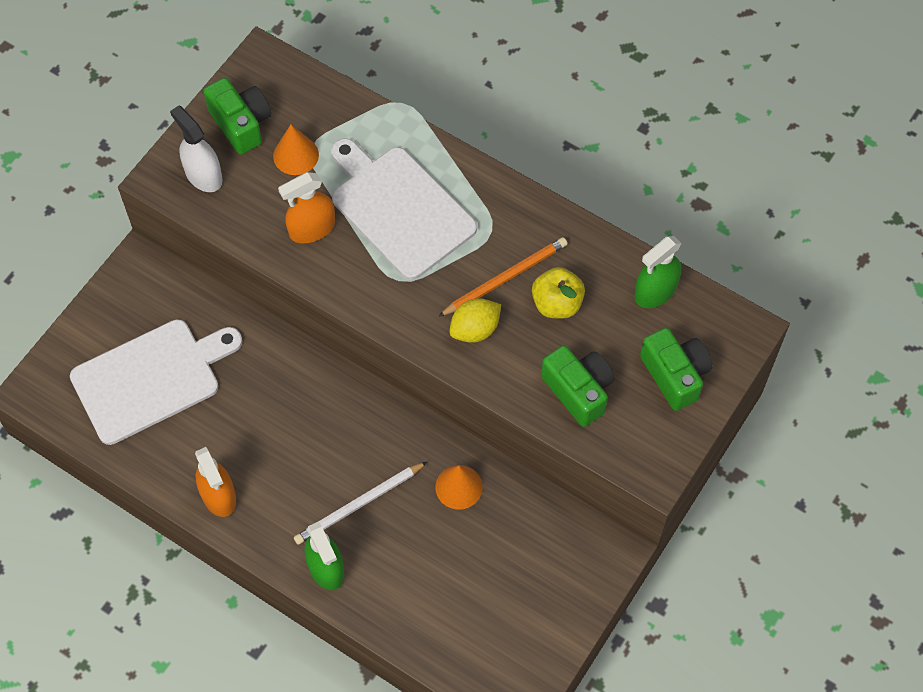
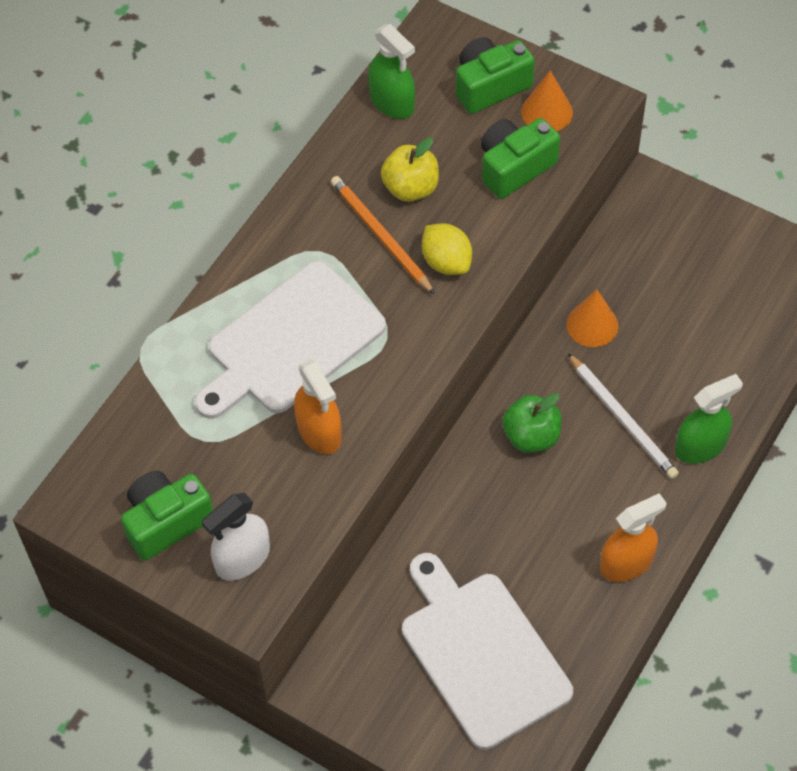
camera: 90 degrees left, 5 degrees down
orange cone [273,124,319,175] -> orange cone moved to [521,71,573,131]
none -> green apple [502,393,562,453]

